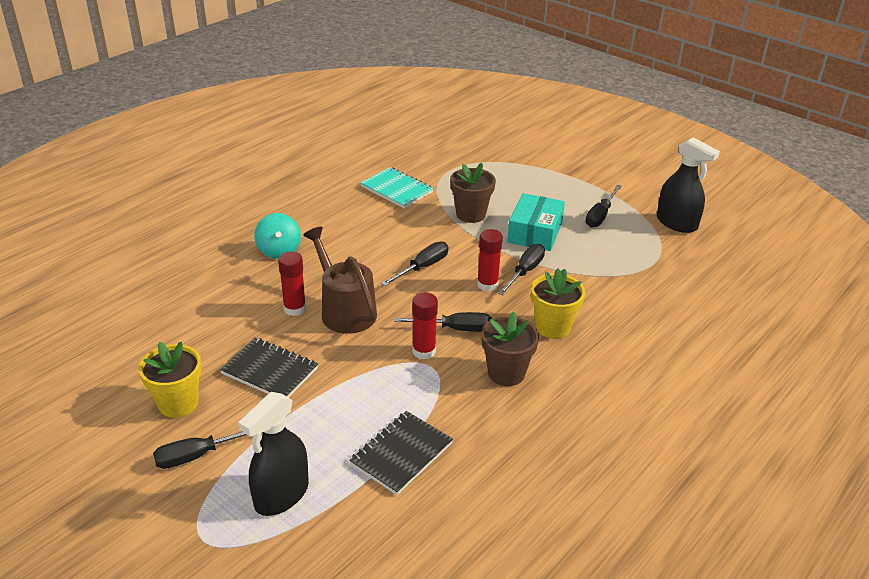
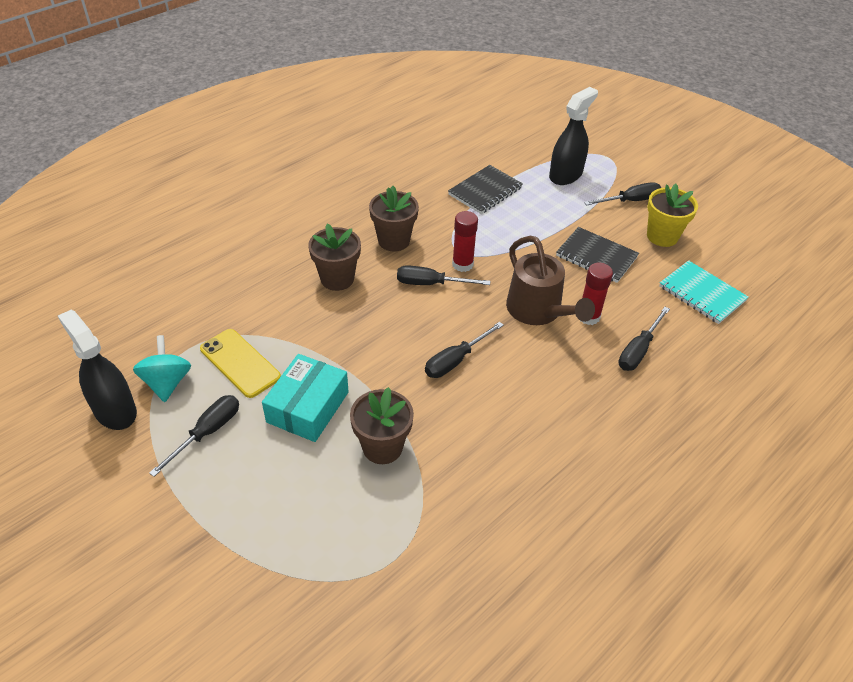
camera: 175 degrees left, 10 degrees up
turquoise spinning top [255,213,301,259] -> turquoise spinning top moved to [133,335,191,402]
turquoise notebook [360,167,434,209] -> turquoise notebook moved to [659,260,748,324]
red glue stick [477,229,503,292] -> none
black screwdriver [498,244,545,295] -> black screwdriver moved to [618,307,670,371]
yellow flower pot [531,269,585,339] -> brown flower pot [308,223,361,291]
none -> yellow phone [200,329,281,398]

